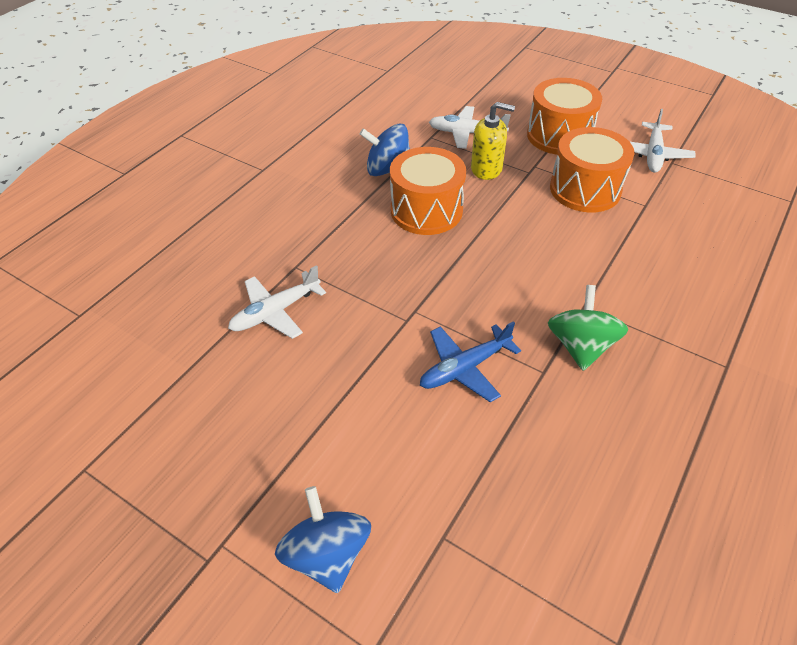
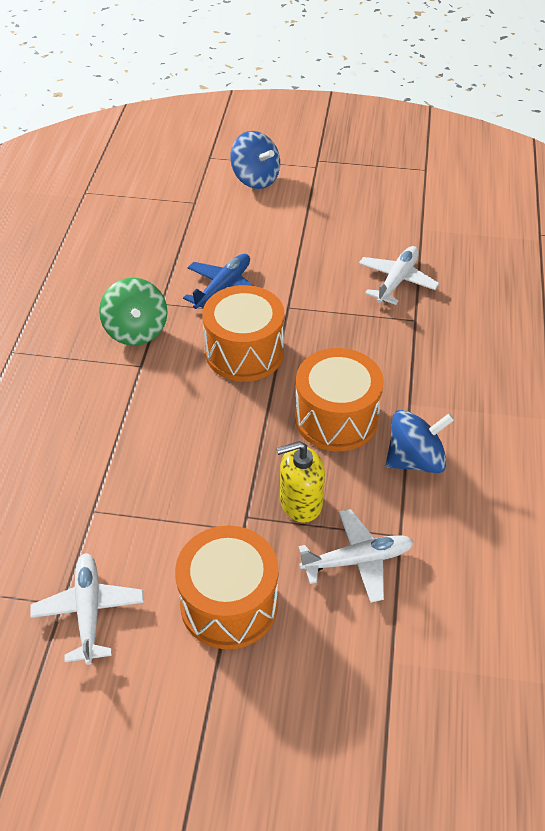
camera: 155 degrees right, 0 degrees up
orange drum [550,127,634,212] -> orange drum moved to [202,285,284,382]

